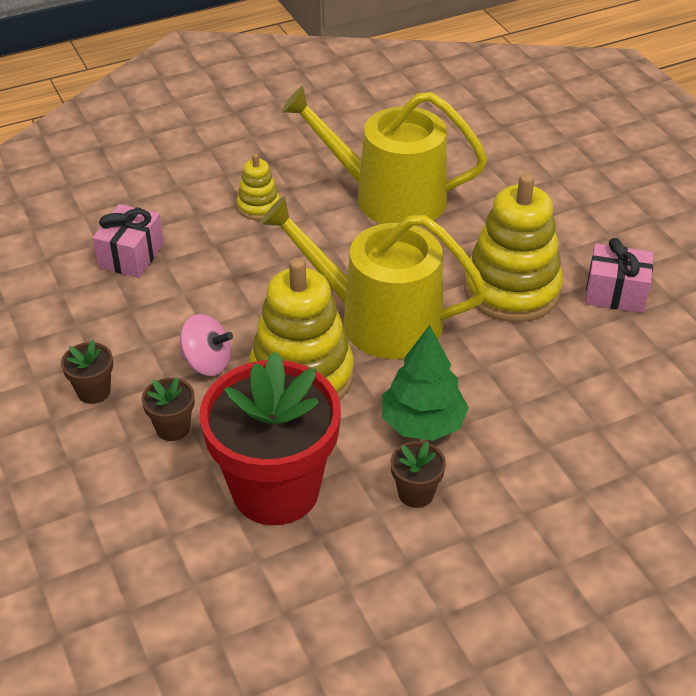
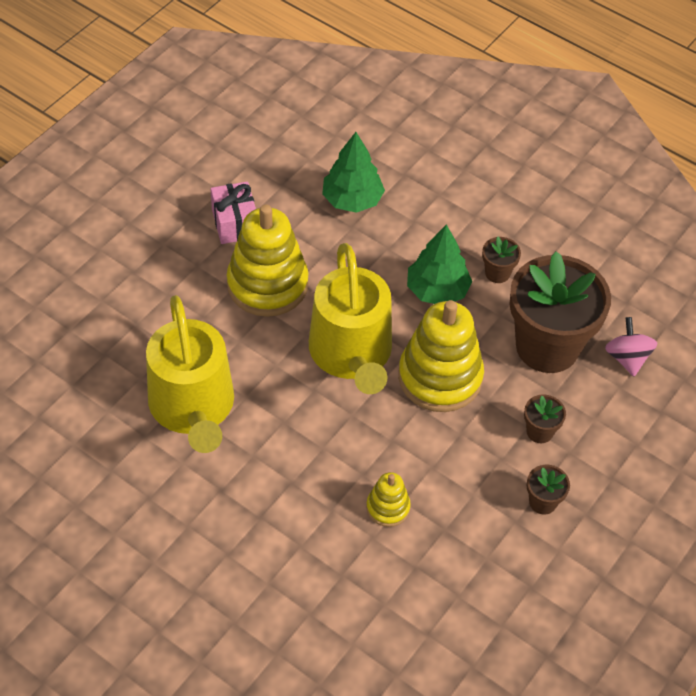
camera: 120 degrees left, 10 degrees up
pink gift [92,204,164,278] -> none
pink spinning top [180,314,233,376] -> pink spinning top moved to [605,317,657,376]
red flower pot [200,351,341,525] -> brown flower pot [509,251,611,373]
yellow stacking toy [237,153,280,220] -> yellow stacking toy moved to [366,472,411,527]
none -> green tree [322,132,385,213]

